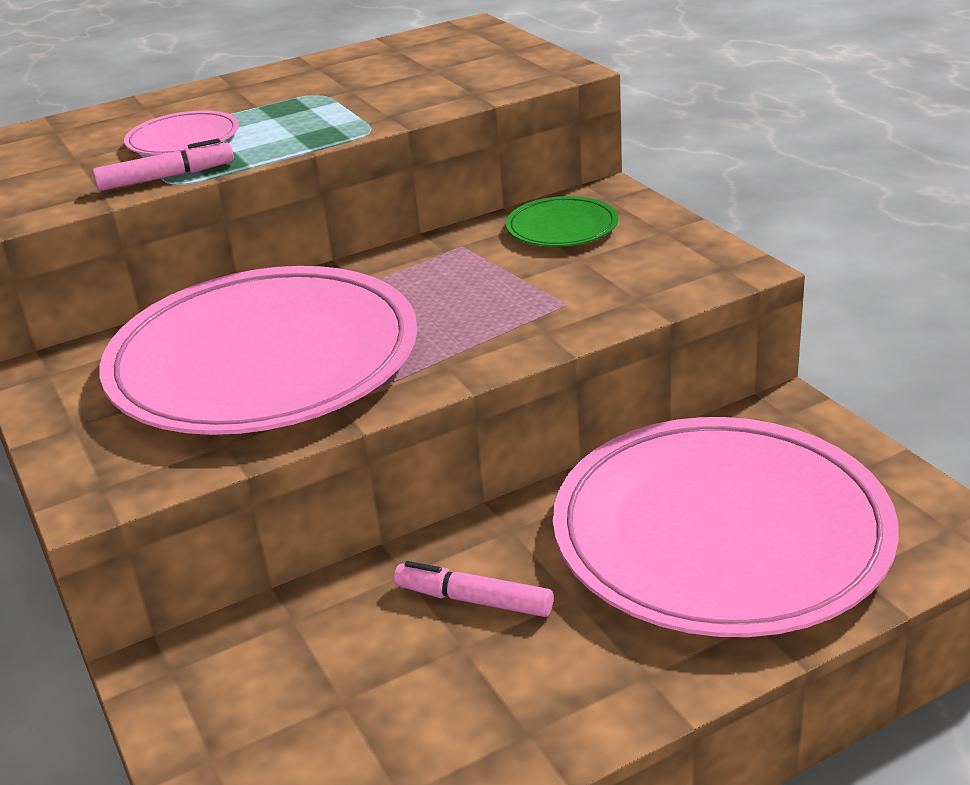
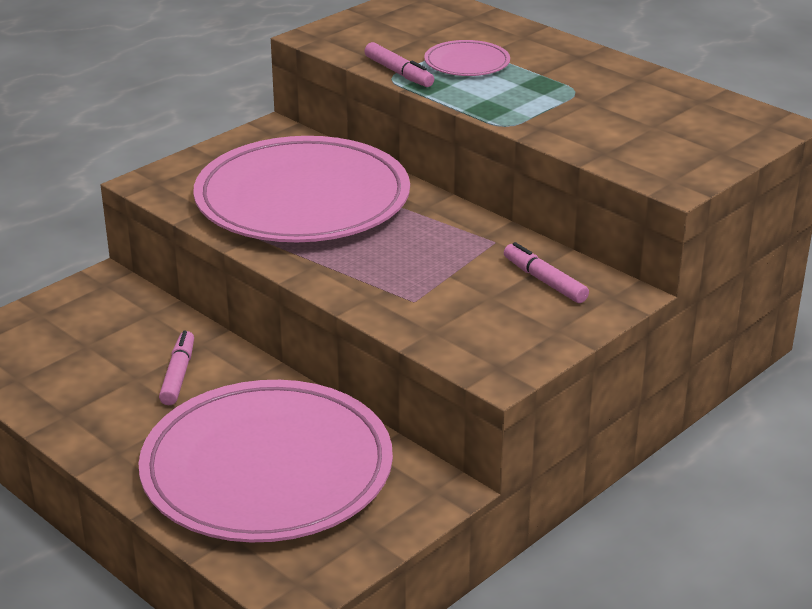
camera: 70 degrees right, 0 degrees up
green plate [506,196,618,247] -> pink marker [504,242,589,303]

